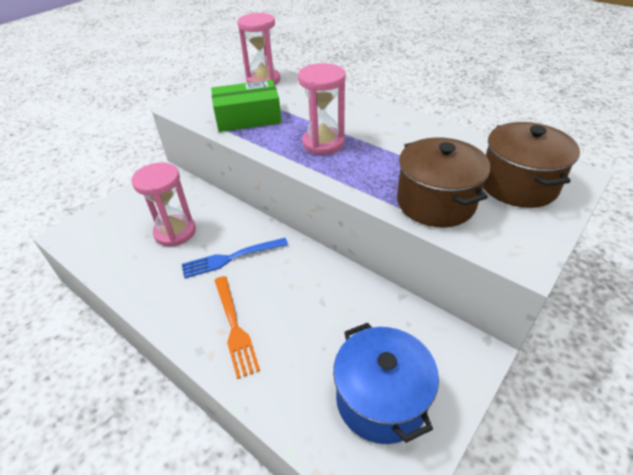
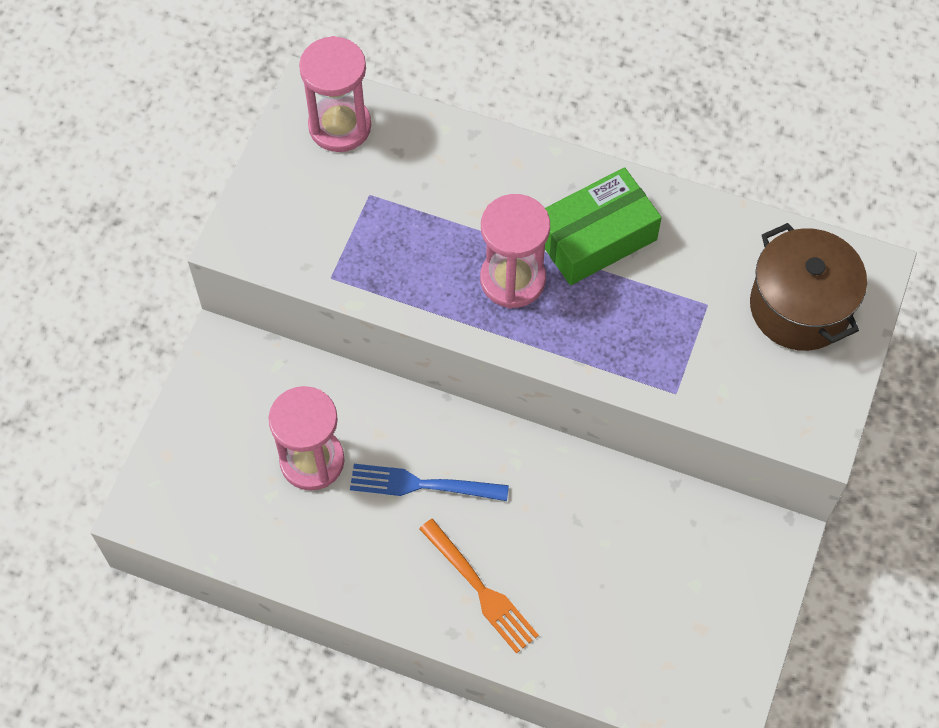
camera: 20 degrees left, 20 degrees up
blue fork [182,238,288,278] -> blue fork turned 45 degrees clockwise [350,464,509,501]
green box [211,80,281,132] -> green box moved to [545,167,662,285]
blue pot [333,323,439,444] -> none
brown pot [397,137,491,227] -> none

